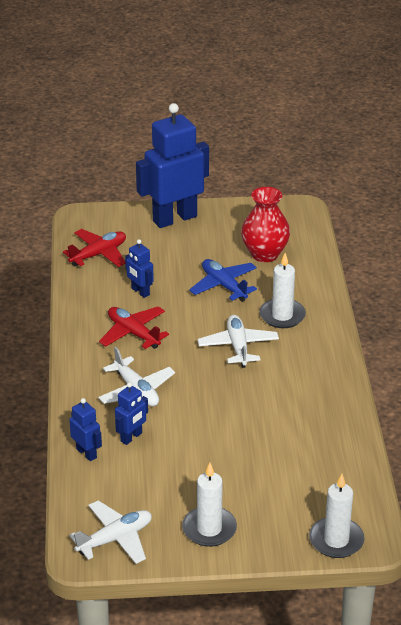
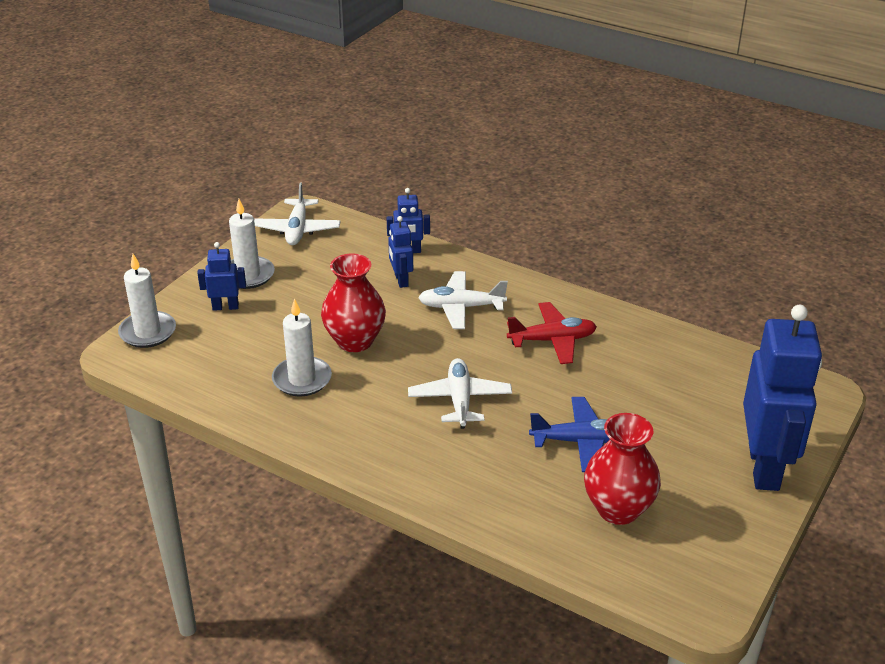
camera: 125 degrees right, 0 degrees up
red plane [63,229,126,267] -> none
blue robot [125,239,154,298] -> blue robot moved to [197,242,246,311]
white plane [198,315,279,368] -> white plane turned 120 degrees counterclockwise [408,358,512,429]
white candle [259,253,306,328] -> white candle moved to [272,298,332,397]
none -> red vase [321,254,386,352]

